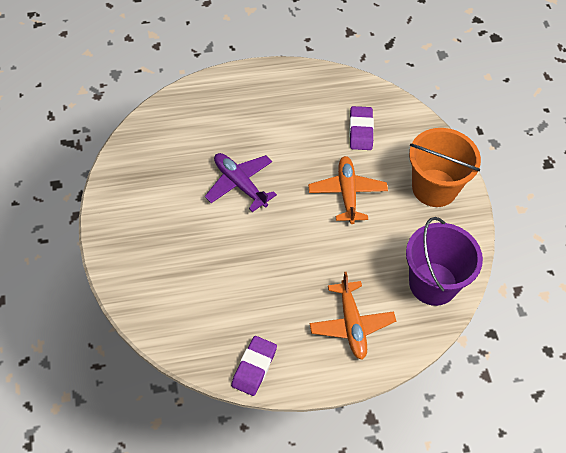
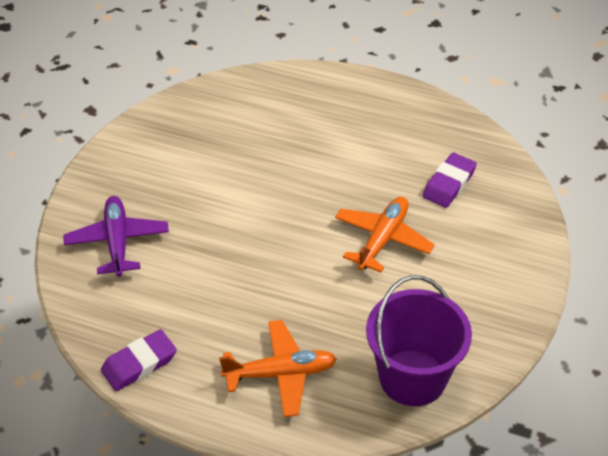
camera: 35 degrees right, 10 degrees down
purple plane [205,153,277,212] -> purple plane moved to [63,196,169,277]
orange plane [309,272,396,360] -> orange plane turned 120 degrees counterclockwise [219,320,337,417]
orange bucket [409,128,481,207] -> none

